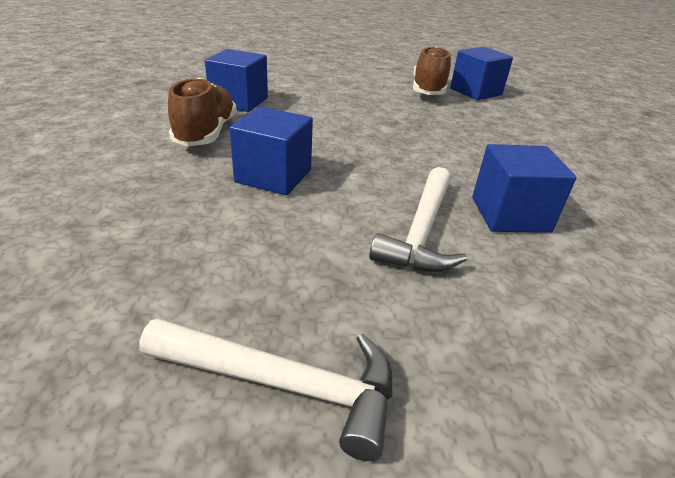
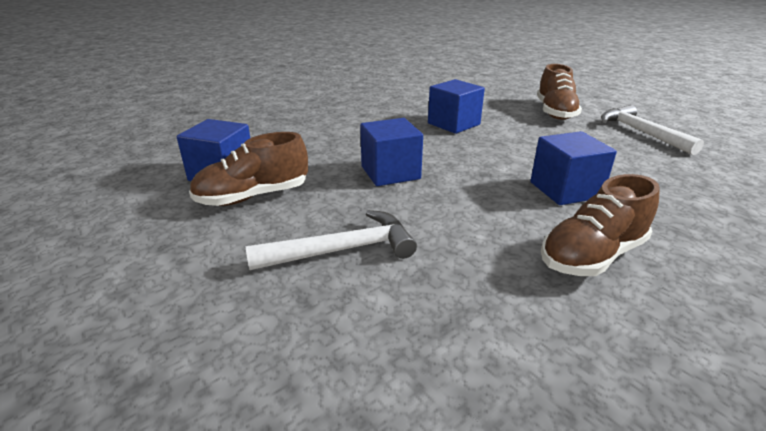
camera: 125 degrees left, 5 degrees down
blue cube [205,49,268,112] -> blue cube moved to [360,118,423,186]
white hammer [369,167,467,272] -> white hammer moved to [245,210,417,270]
none -> brown shoe [537,64,582,120]

